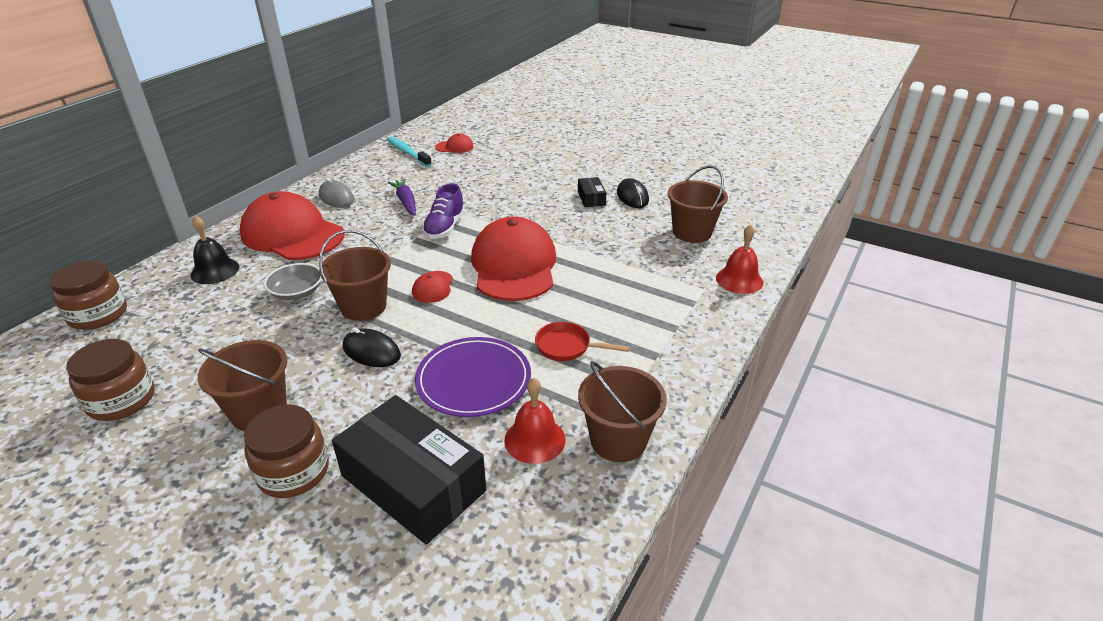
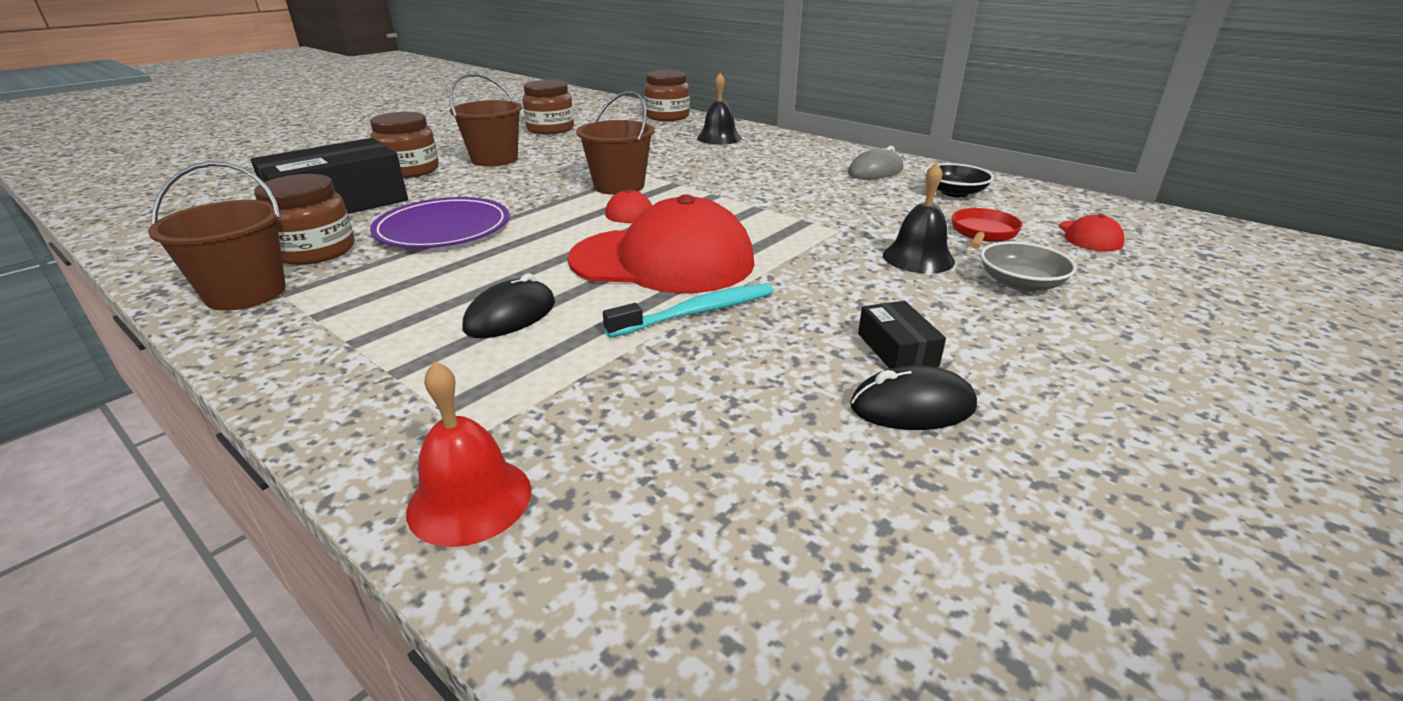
camera: 100 degrees right, 5 degrees down
red cap [240,191,345,260] -> none
grey bowl [264,263,322,300] -> grey bowl moved to [981,242,1077,292]
black mouse [343,327,401,367] -> black mouse moved to [463,273,555,338]
turquoise toothbrush [387,136,432,167] -> turquoise toothbrush moved to [603,283,774,338]
purple carrot [387,179,416,216] -> none
purple shoe [422,183,465,239] -> none
red bell [504,378,566,464] -> brown jar [254,174,354,265]
red pan [535,322,629,361] -> red pan moved to [952,208,1023,248]
black box [578,177,606,207] -> black box turned 75 degrees clockwise [858,301,946,369]
brown bucket [668,166,728,243] -> none
none -> black bell [883,162,955,274]
none -> black bowl [924,163,994,197]

